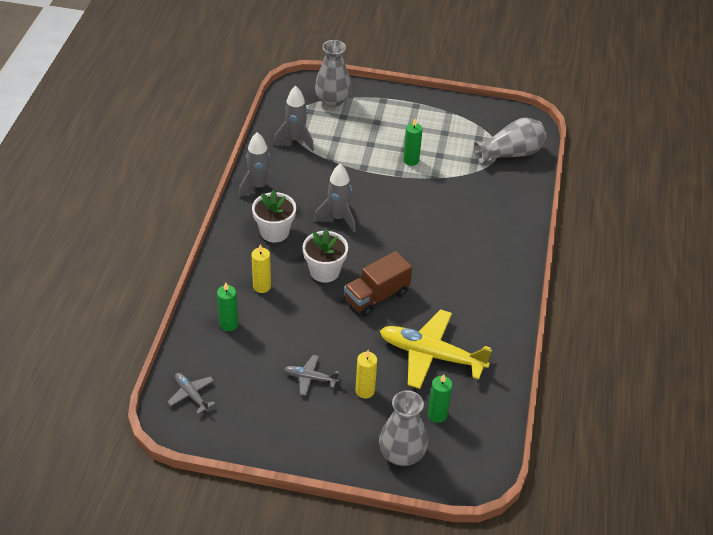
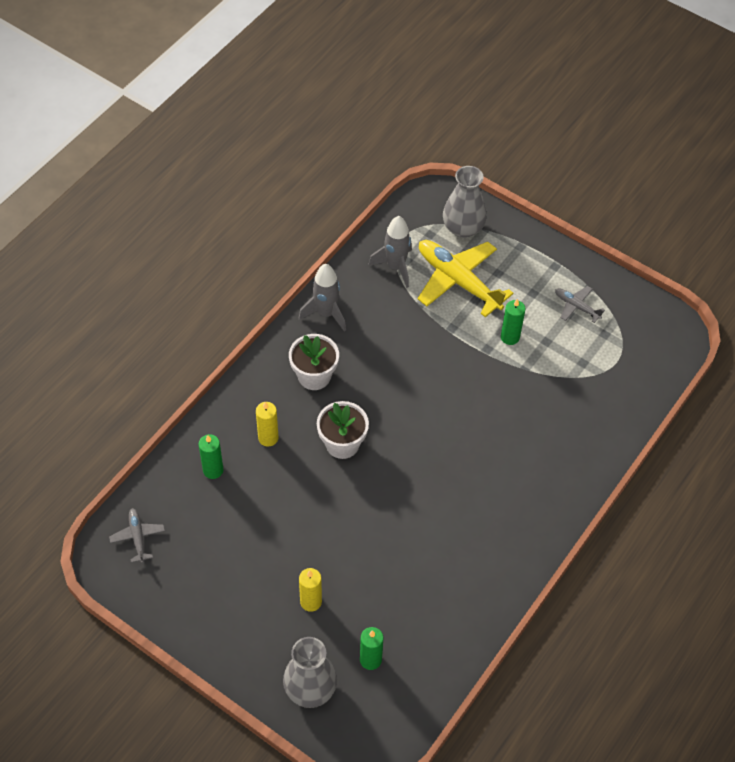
camera: 25 degrees right, 10 degrees up
grey plane [284,355,339,396] -> grey plane moved to [555,286,605,323]
grey rocket [314,164,356,232] -> none
brown truck [344,251,412,317] -> none
yellow plane [380,309,492,389] -> yellow plane moved to [418,240,513,317]
grey vase [474,118,546,164] -> none

